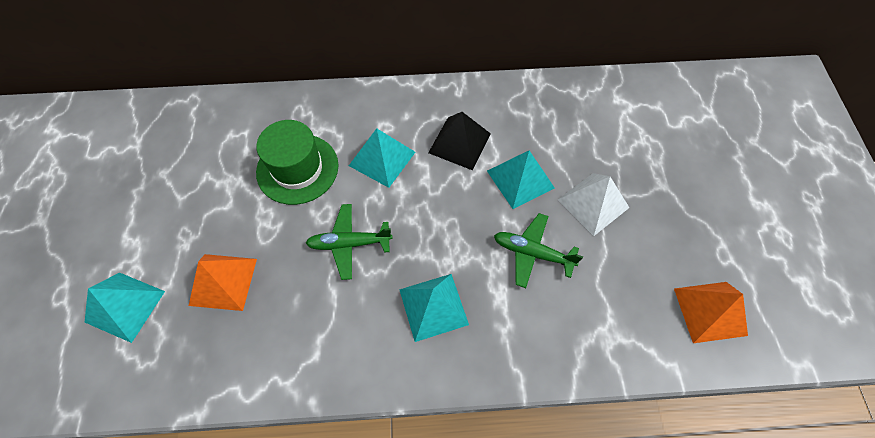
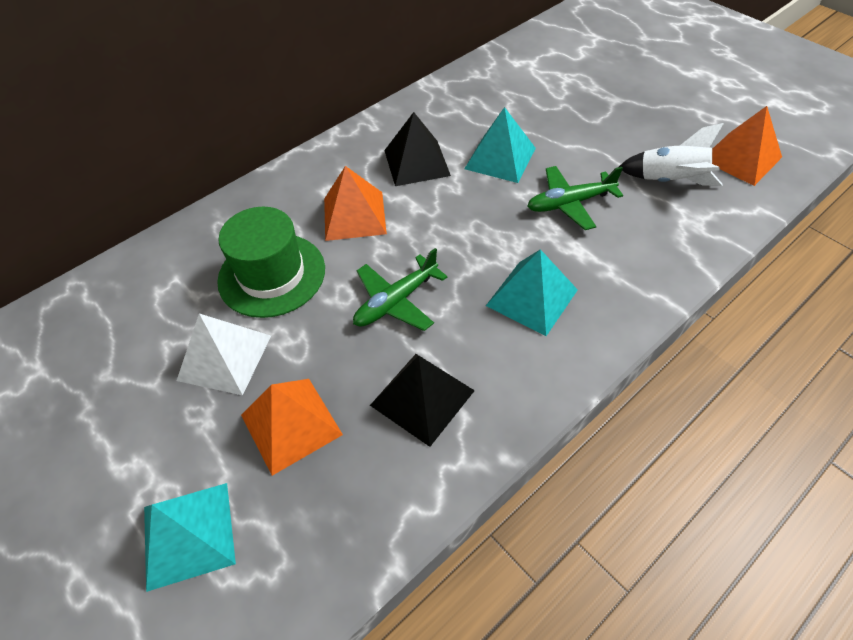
camera: 35 degrees left, 10 degrees down
turquoise pyramid [349,128,415,188] -> orange pyramid [324,166,387,241]
white pyramid [558,173,630,236] -> white pyramid moved to [176,314,271,395]
none -> black pyramid [370,354,475,447]
none -> white rocket [619,123,724,186]

